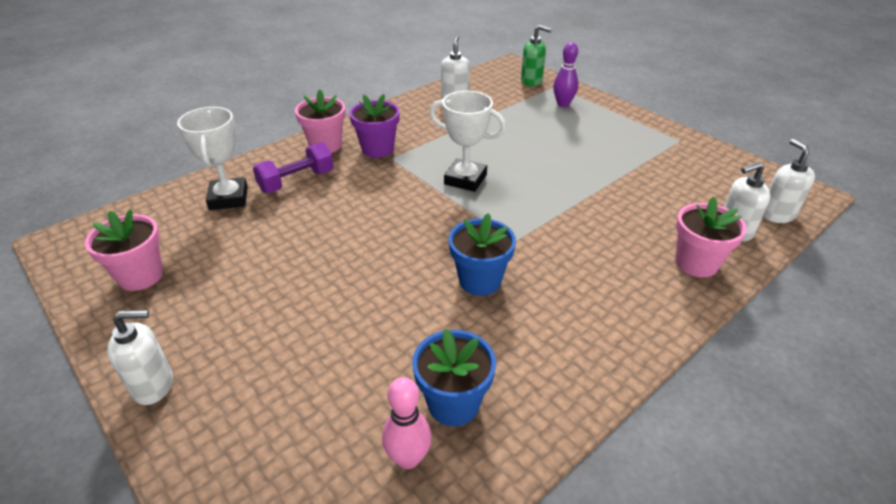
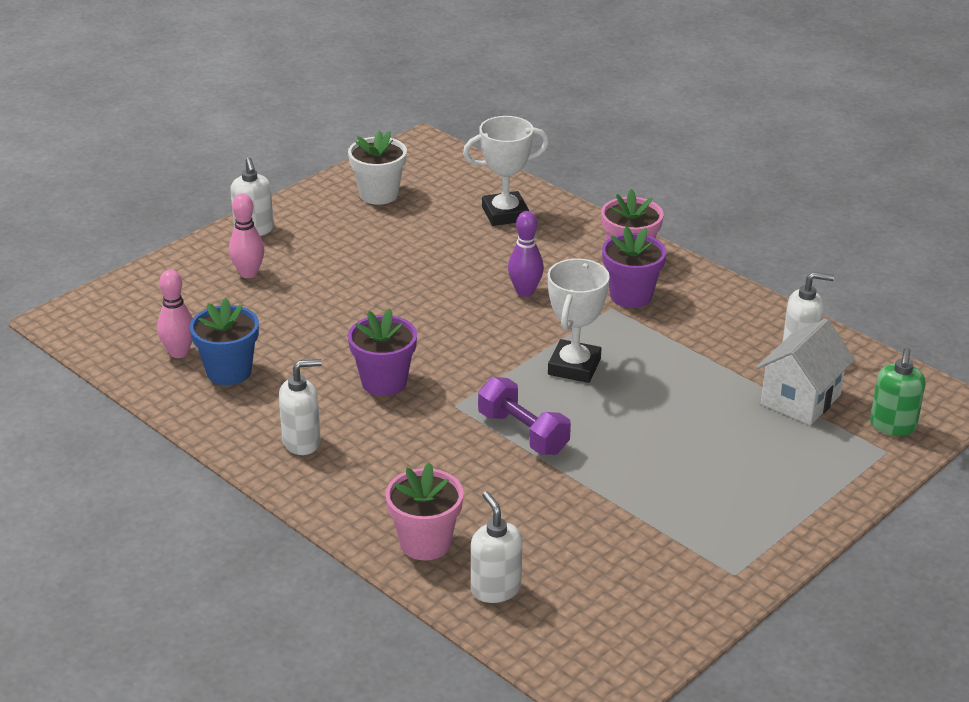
camera: 85 degrees right, 5 degrees down
pink flower pot [85,209,163,291] -> white flower pot [348,131,407,205]
purple dumbbell [253,142,334,193] -> purple dumbbell moved to [478,377,571,455]
blue flower pot [449,213,516,296] -> purple flower pot [348,308,417,396]
purple bowling pin [553,42,578,107] -> purple bowling pin moved to [508,211,544,297]
white soap dispenser [763,139,815,223] -> white soap dispenser moved to [279,359,322,455]
none -> pink bowling pin [229,194,264,278]
none -> white house [756,319,855,425]

